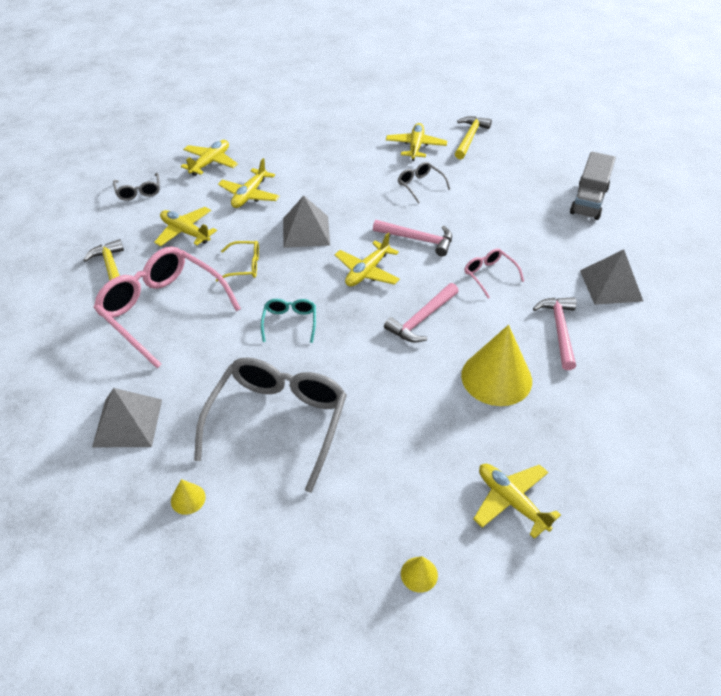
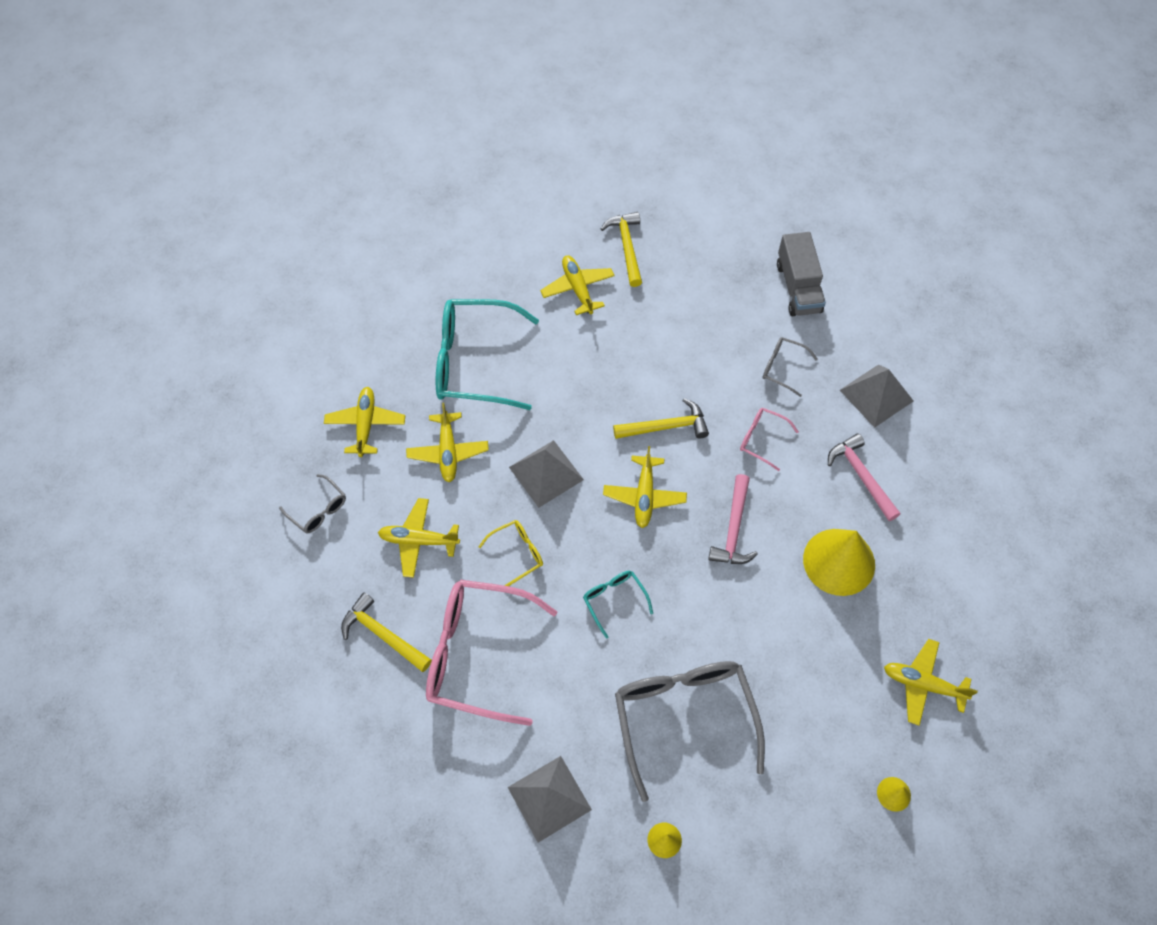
camera: 30 degrees left, 15 degrees up
pink hammer [373,220,452,256] -> yellow hammer [613,398,709,439]
grey glasses [398,162,450,204] -> grey glasses moved to [762,337,818,397]
none -> turquoise glasses [436,299,539,410]

